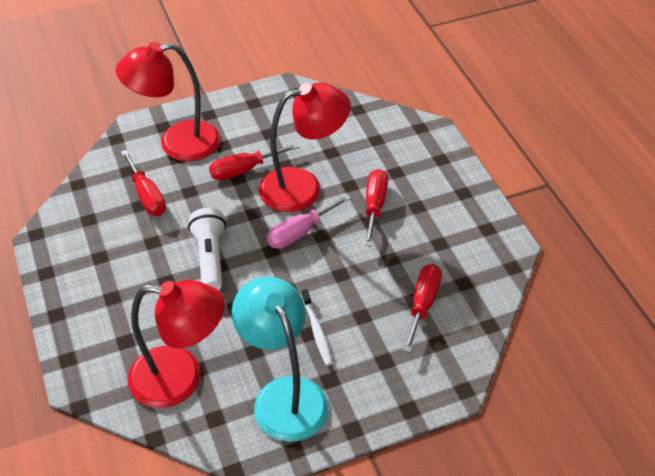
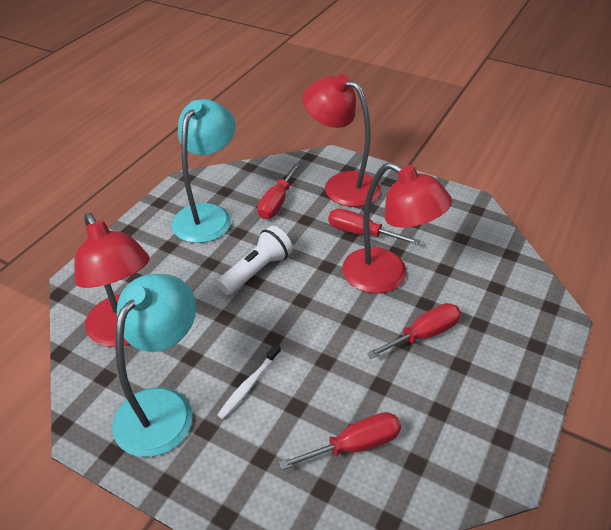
camera: 50 degrees right, 5 degrees down
pink screwdriver [267,194,351,249] -> none
none -> turquoise lamp [171,99,235,243]

